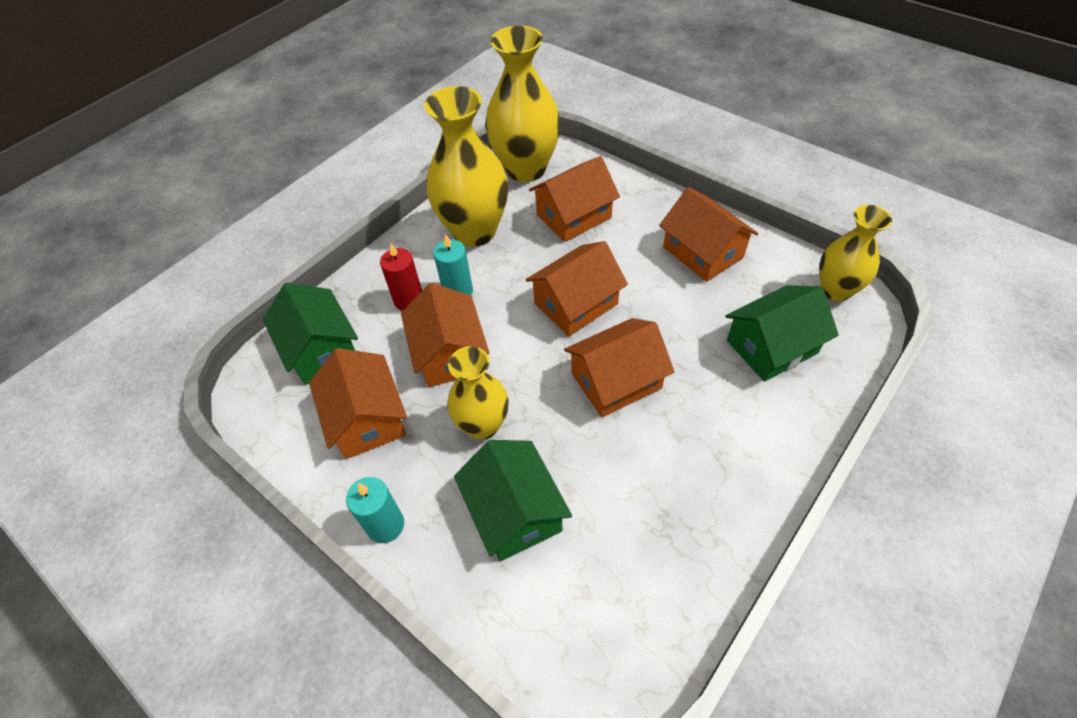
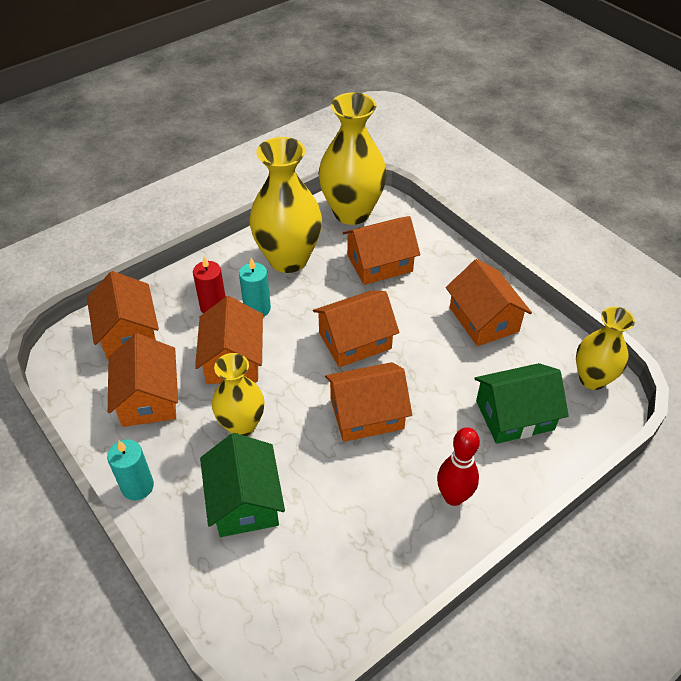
camera: 10 degrees right, 5 degrees down
green house [263,282,358,385] -> orange house [87,271,159,359]
none -> red bowling pin [437,427,480,506]

